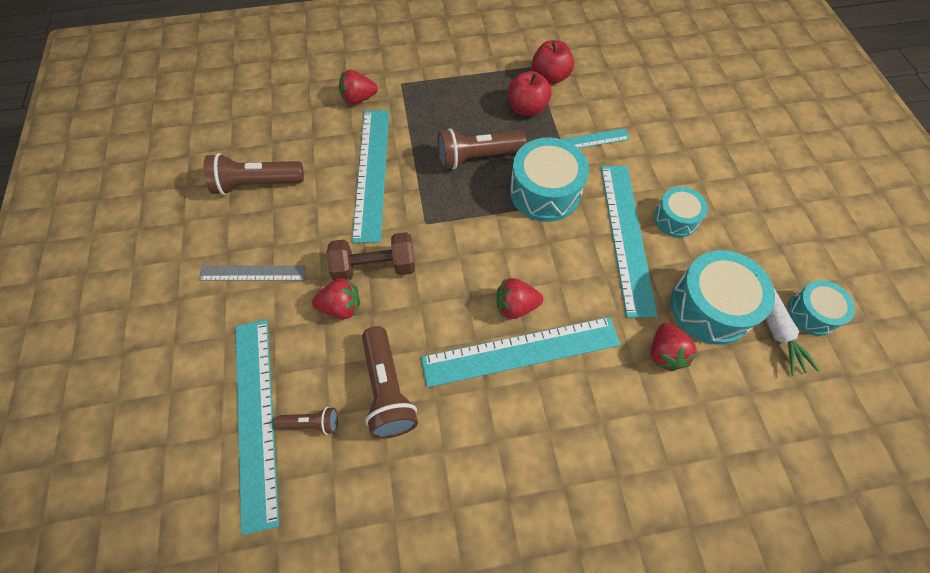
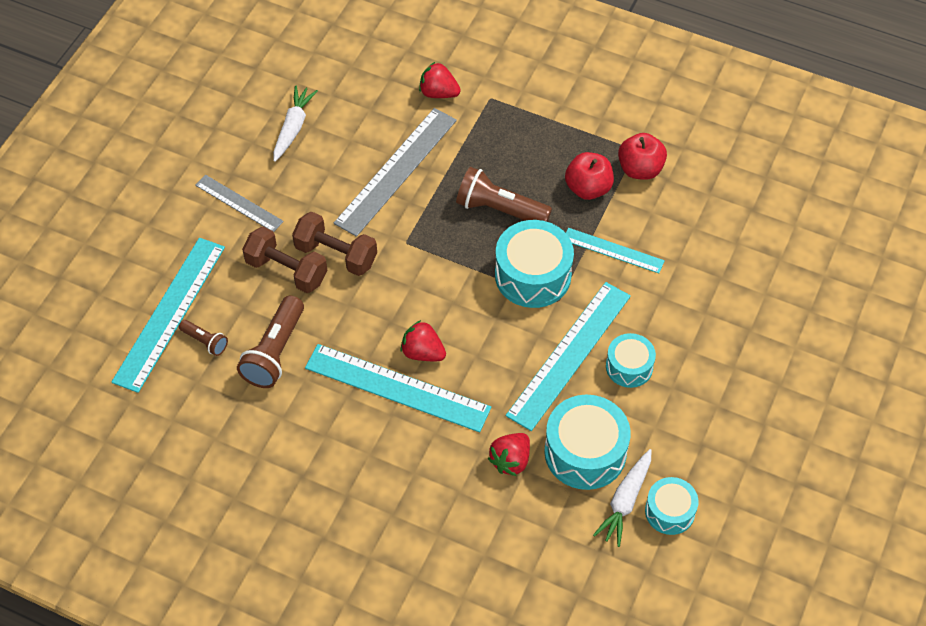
camera: 35 degrees right, 5 degrees down
brown flashlight [204,153,304,195] -> white carrot [273,85,318,162]
red strawberry [312,278,360,319] -> brown dumbbell [242,226,327,293]
turquoise ruler [352,110,389,243] -> grey ruler [334,108,457,237]

